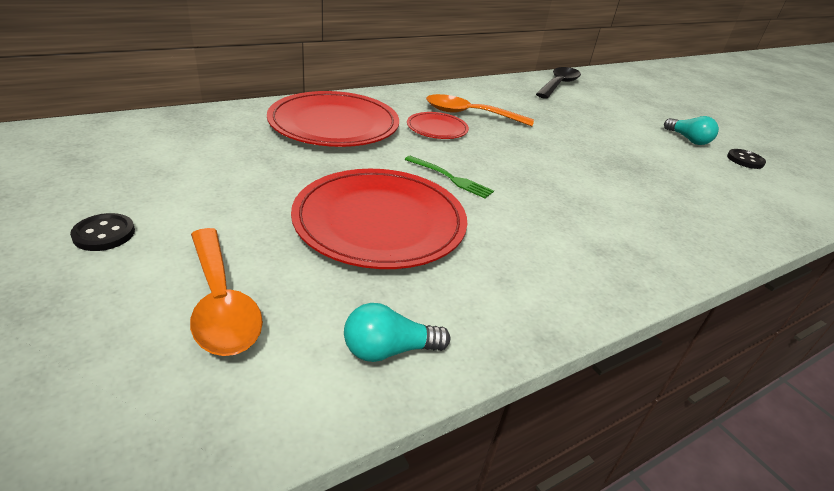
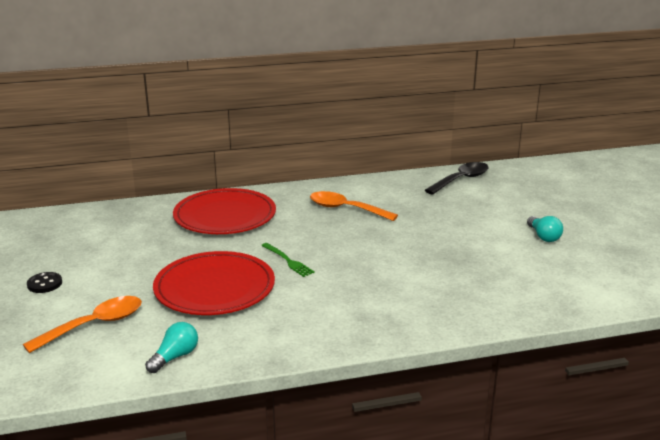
camera: 20 degrees right, 10 degrees down
orange spoon [190,228,263,356] -> orange spoon turned 120 degrees counterclockwise [23,296,142,353]
turquoise light bulb [344,303,450,362] -> turquoise light bulb turned 120 degrees clockwise [145,322,198,373]
red plate [407,112,469,139] -> none
black button [727,149,766,169] -> none

